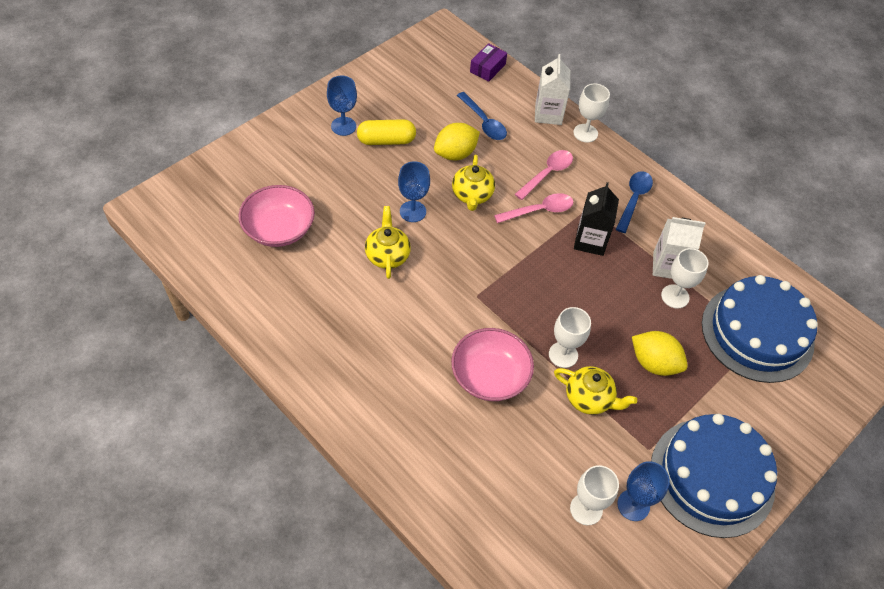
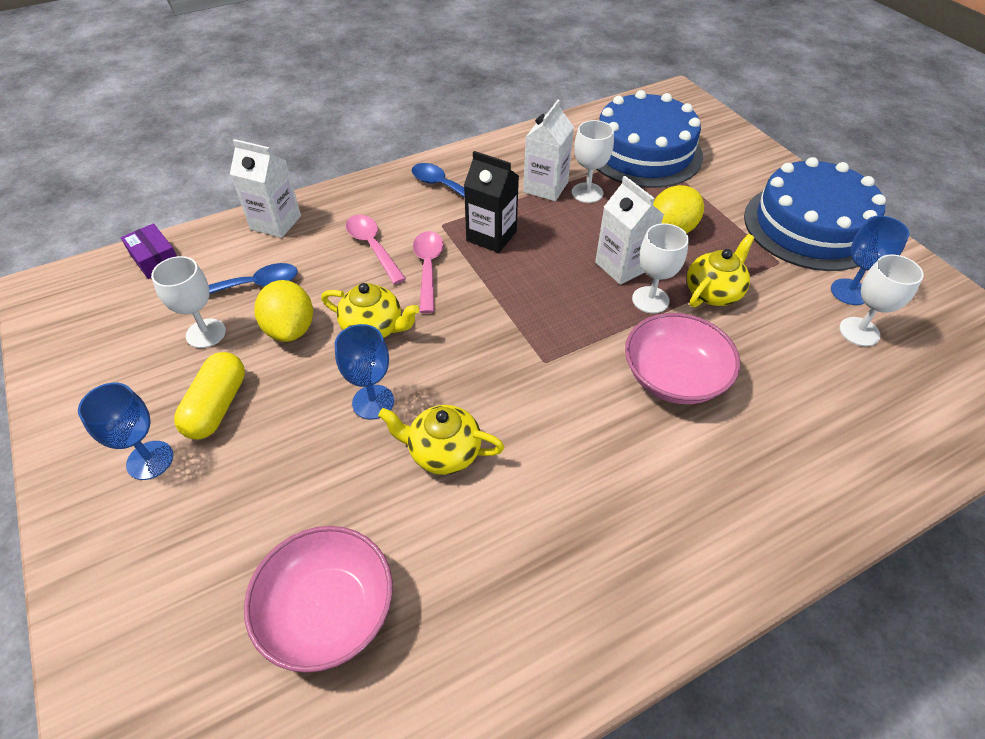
camera: 70 degrees left, 5 degrees down
white goblet [573,84,610,143] -> white goblet moved to [151,256,226,348]
none -> white carton [595,176,664,285]

